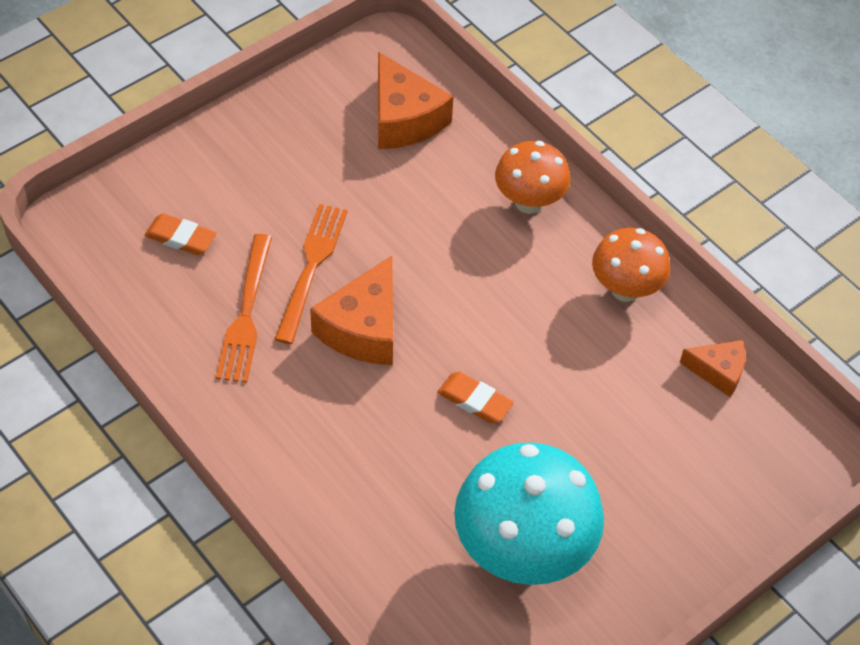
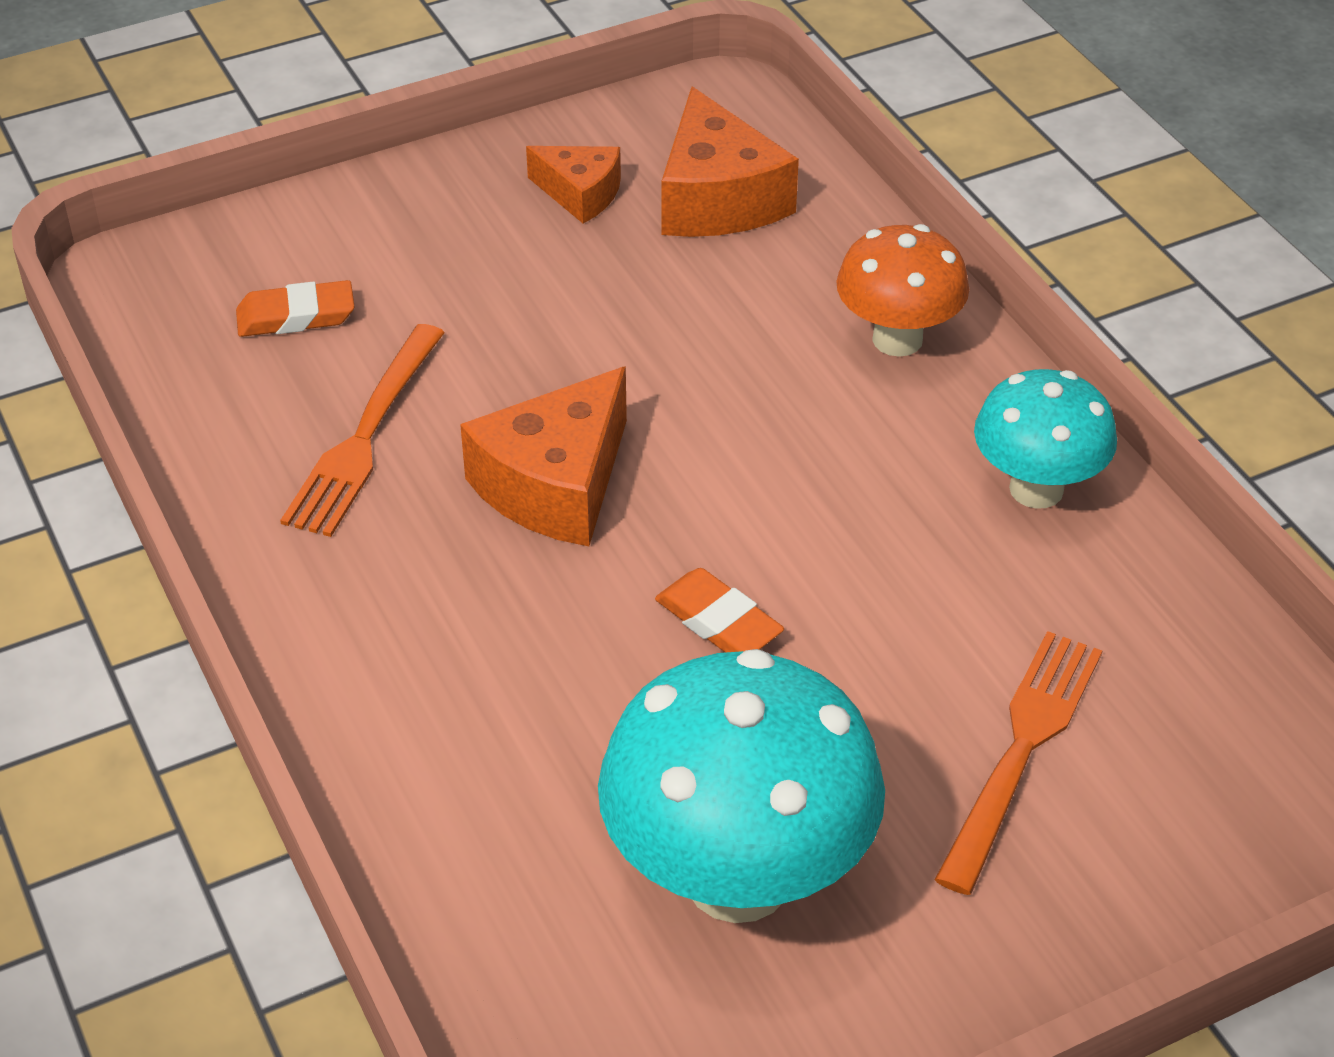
camera: 15 degrees right, 10 degrees down
orange eraser [144,213,216,255] -> orange eraser turned 45 degrees counterclockwise [236,280,355,337]
orange fork [274,204,348,344] -> orange fork moved to [934,631,1102,895]
orange mushroom [592,228,670,302] -> turquoise mushroom [974,369,1117,509]
orange cheese [679,340,746,397] -> orange cheese moved to [526,146,621,223]

